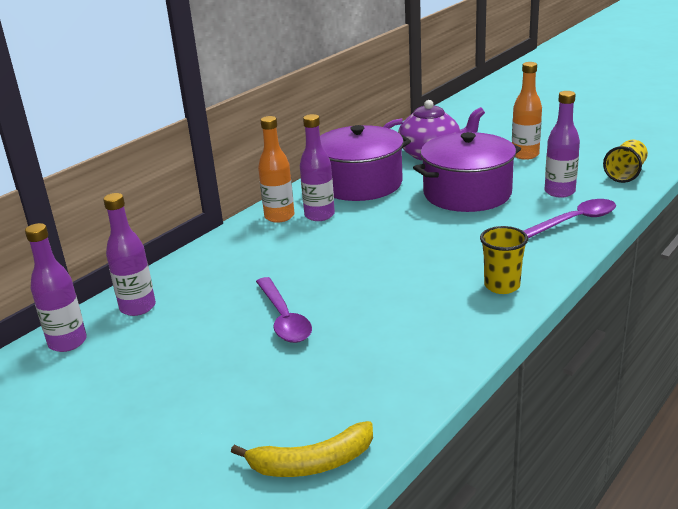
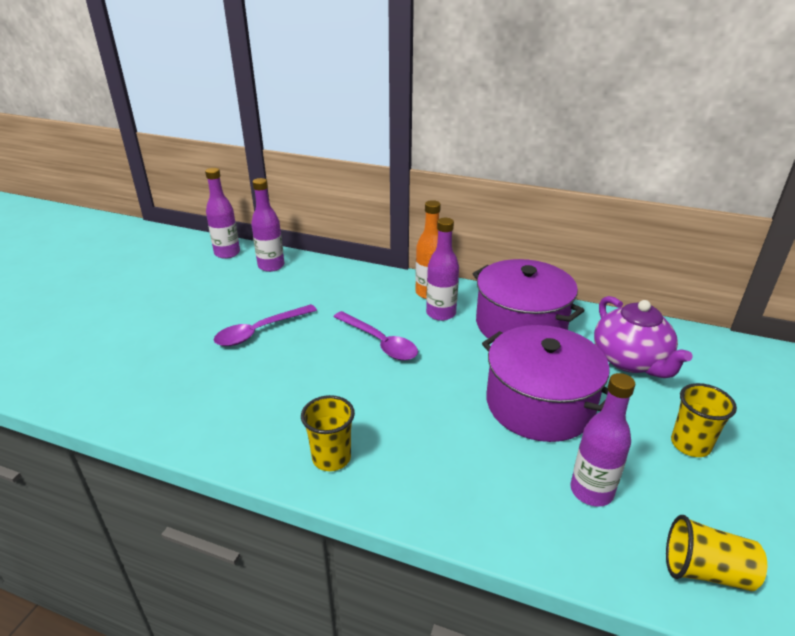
camera: 70 degrees right, 5 degrees up
yellow banana [231,421,373,477] -> none
orange bottle [512,62,542,160] -> yellow cup [671,383,737,457]
purple spoon [524,199,616,238] -> purple spoon moved to [334,311,418,361]

